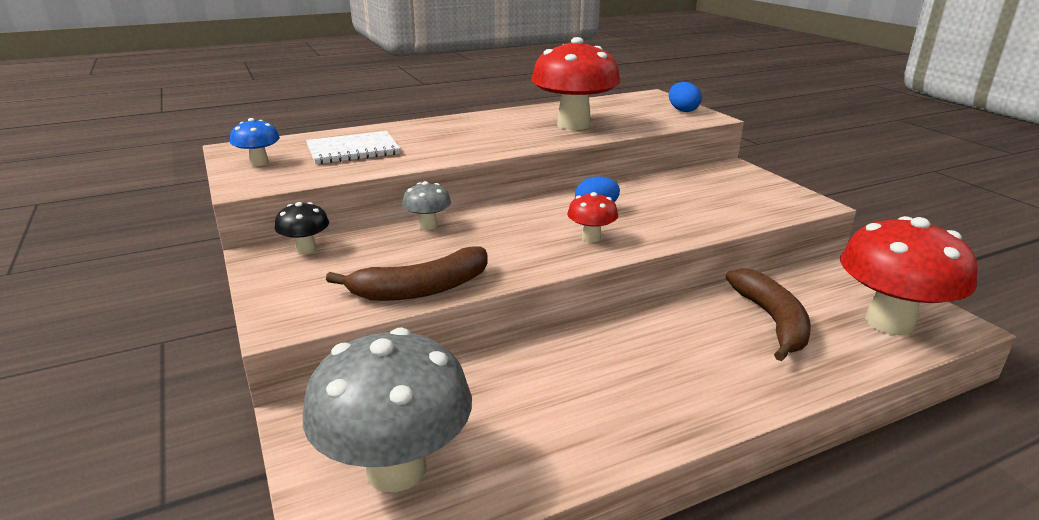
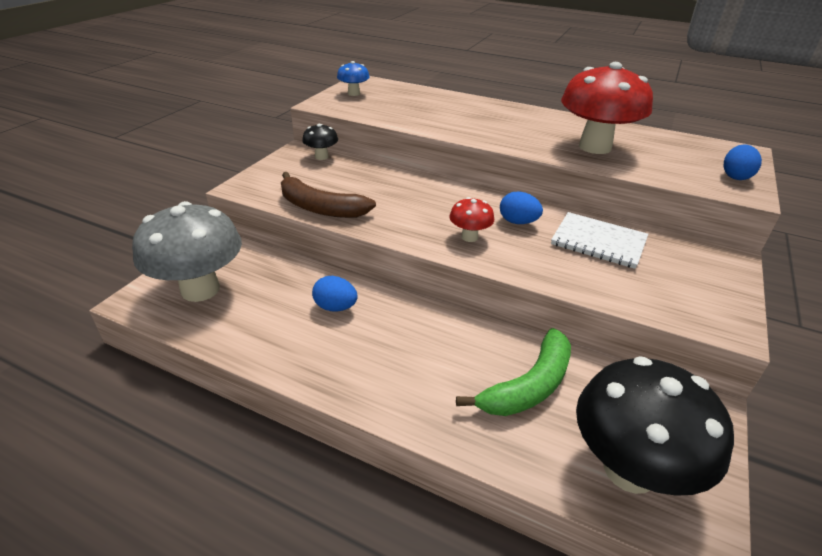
camera: 50 degrees right, 10 degrees up
white notebook [306,131,400,164] -> white notebook moved to [551,212,648,269]
grey mushroom [402,181,451,230] -> none
brown banana [726,268,811,361] -> green banana [456,328,571,416]
red mushroom [840,216,978,336] -> black mushroom [576,356,734,496]
none -> blue egg [312,276,358,311]

